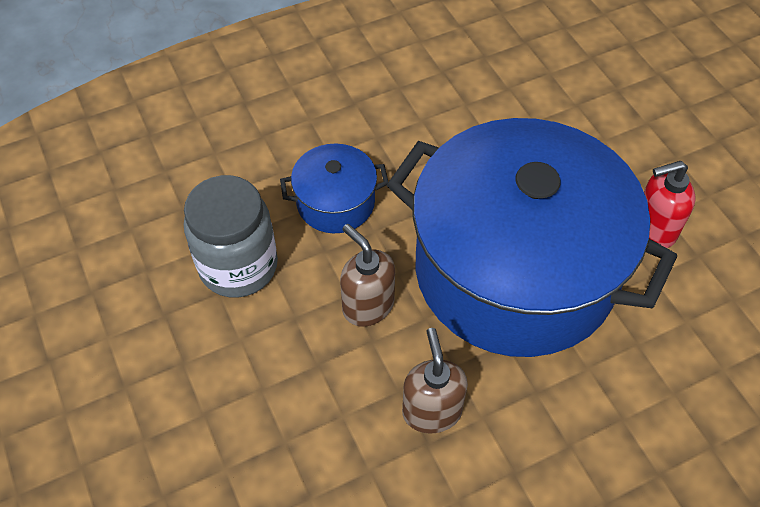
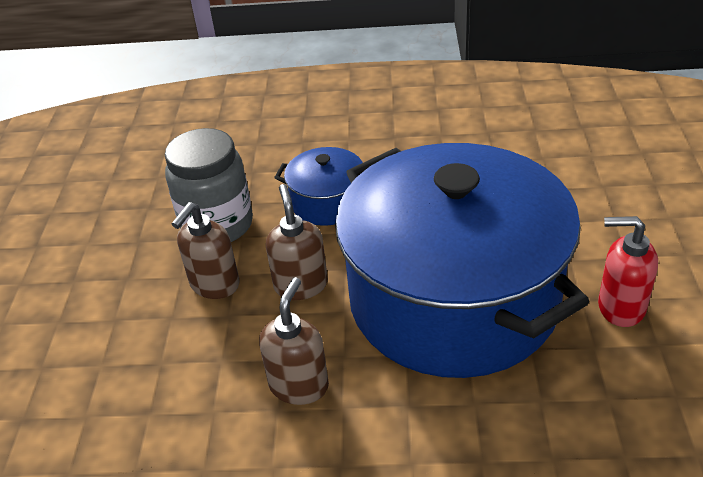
camera: 30 degrees right, 15 degrees down
none -> brown soap dispenser [172,202,240,299]

